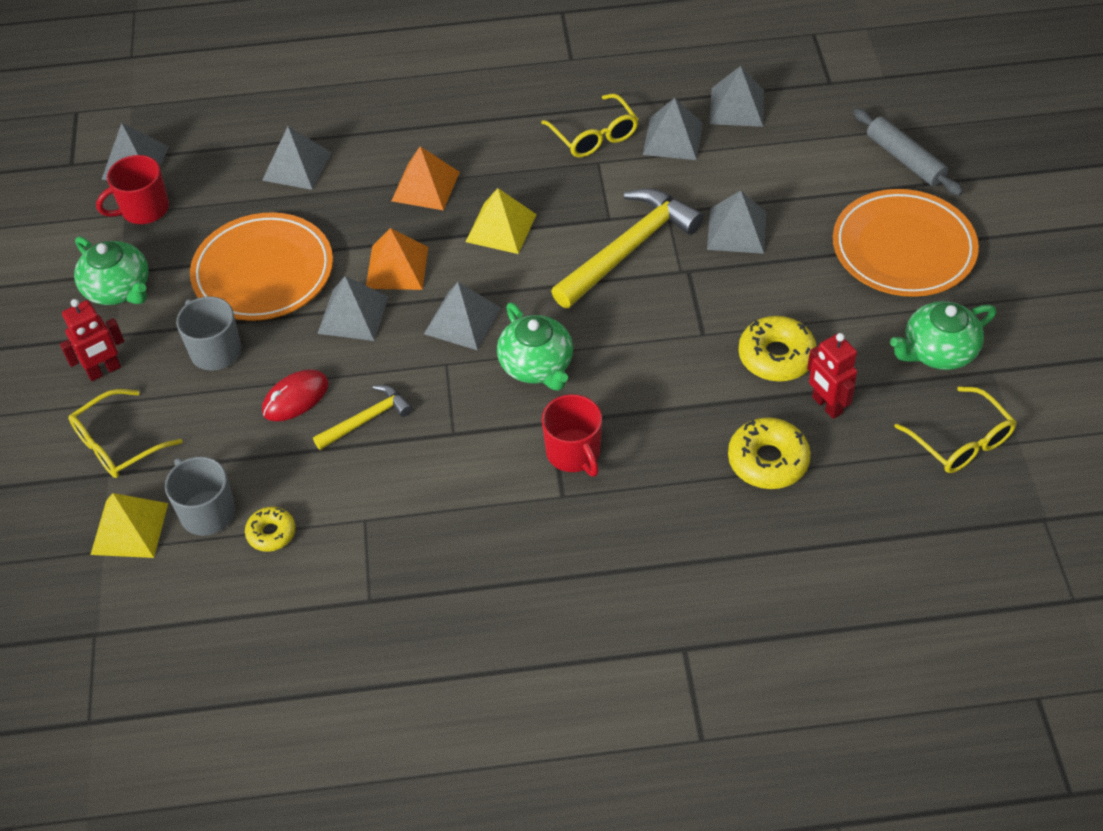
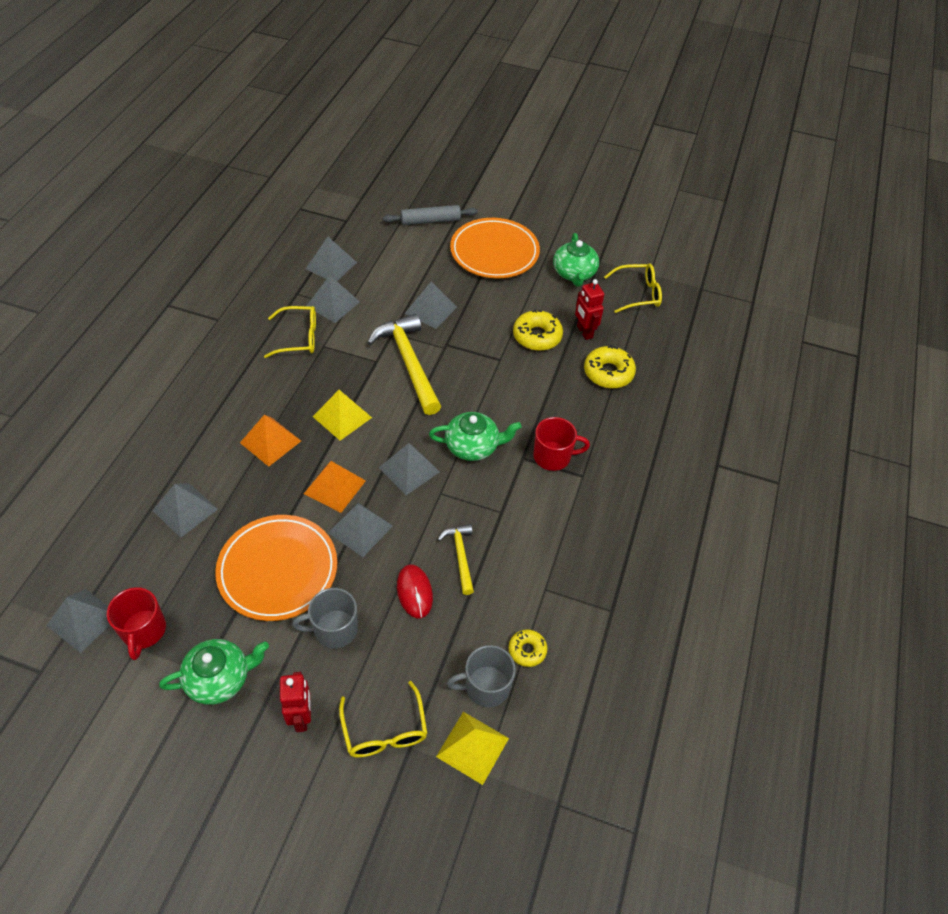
camera: 70 degrees left, 0 degrees up
red robot [807,333,857,419] -> red robot turned 75 degrees clockwise [575,279,604,340]

